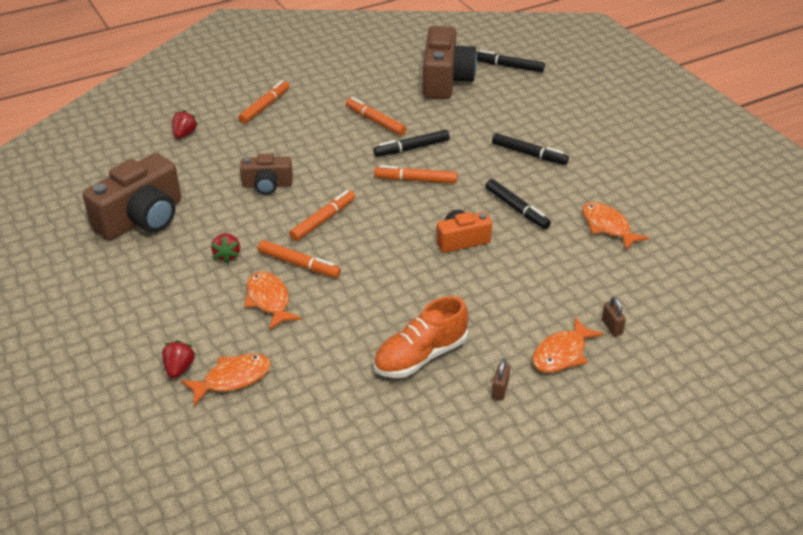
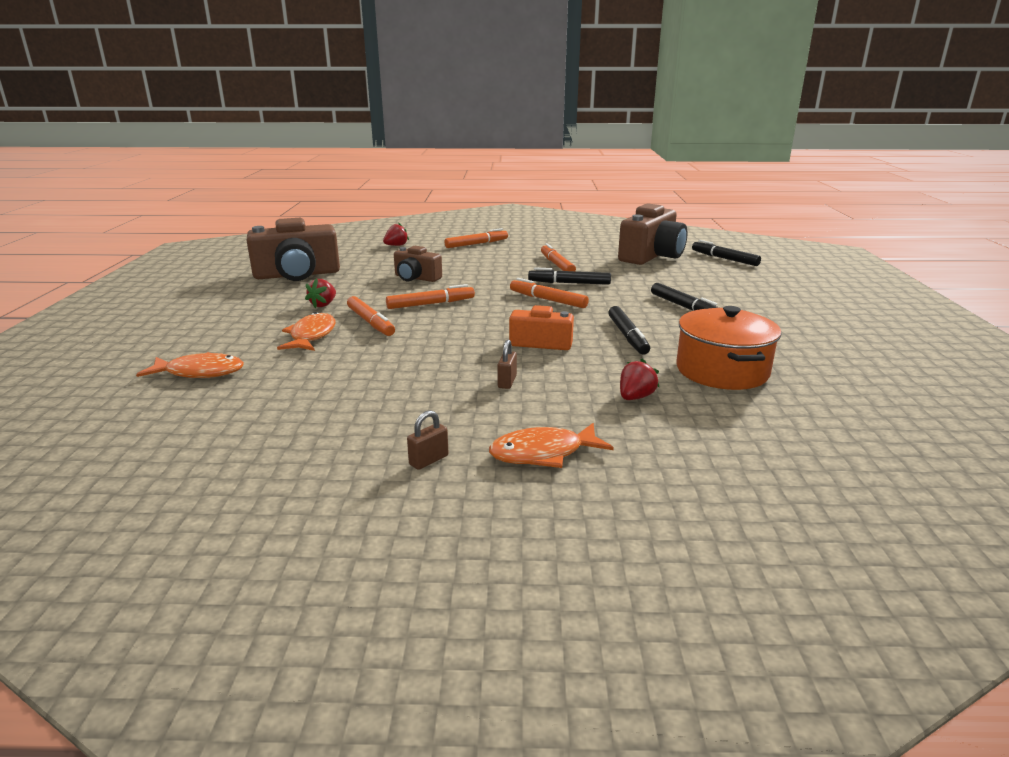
camera: 30 degrees right, 15 degrees down
red strawberry [162,340,195,379] -> red strawberry moved to [620,358,659,400]
orange shoe [373,296,468,378] -> none
orange fish [582,202,649,250] -> orange pot [676,306,782,390]
brown padlock [602,297,626,336] -> brown padlock moved to [498,339,517,389]

